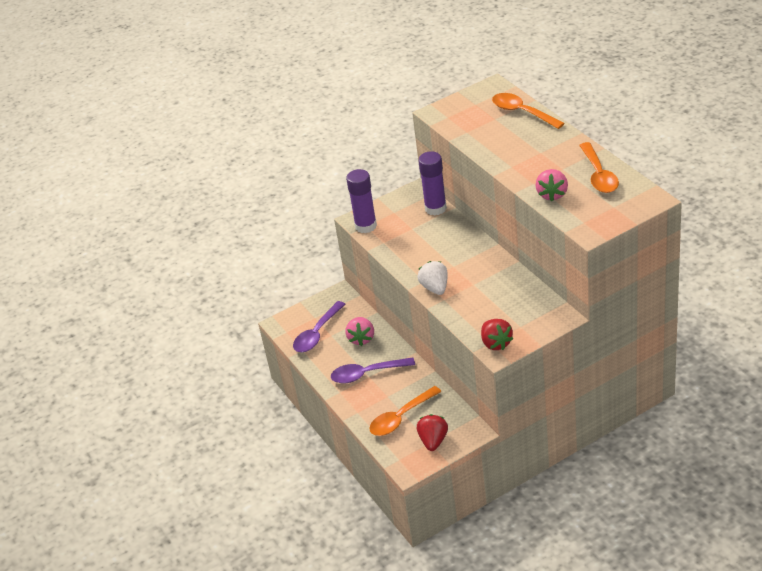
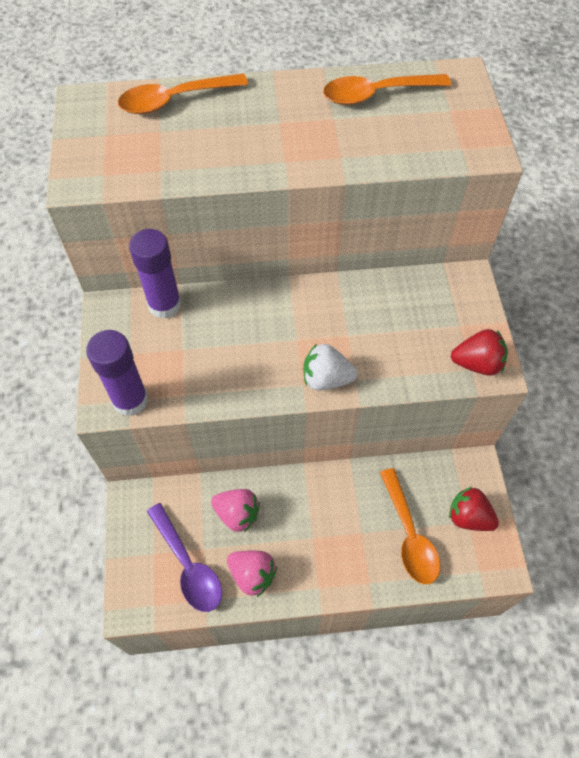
camera: 70 degrees left, 20 degrees up
purple spoon [331,357,415,383] -> none
pink strawberry [536,169,568,201] -> pink strawberry moved to [227,551,277,597]
orange spoon [579,142,619,193] -> orange spoon turned 150 degrees clockwise [323,74,451,105]

